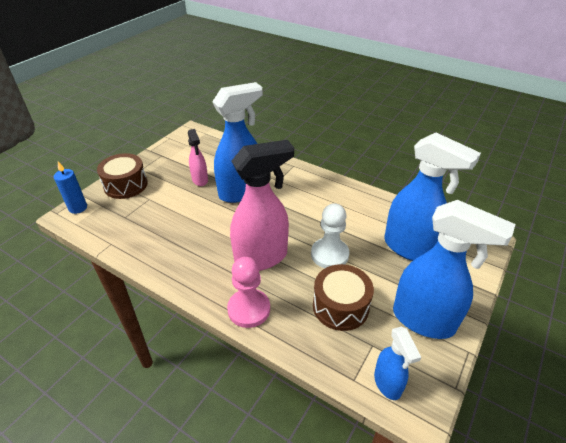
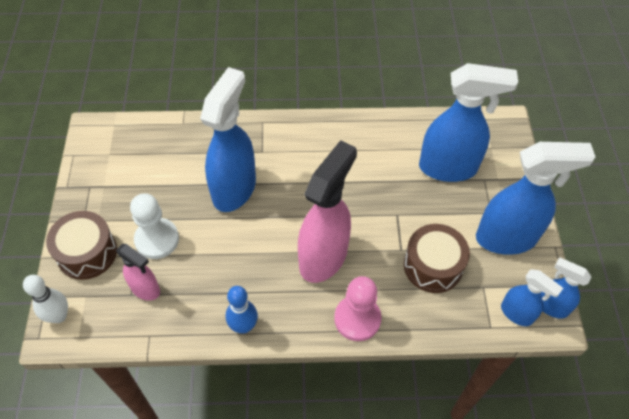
camera: 35 degrees left, 15 degrees up
blue candle [54,162,87,214] -> white bowling pin [23,275,68,323]
pink spray bottle [188,129,208,186] -> pink spray bottle moved to [116,244,160,301]
white pawn [311,203,349,268] -> white pawn moved to [130,193,179,259]
none -> blue bowling pin [226,286,258,334]
none -> blue spray bottle [540,258,591,318]

